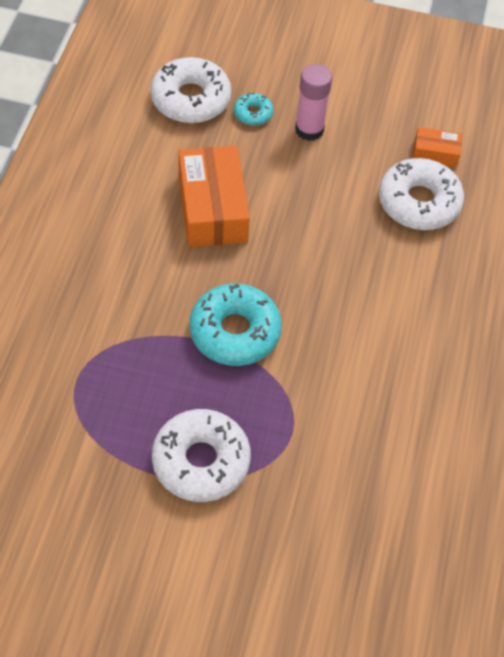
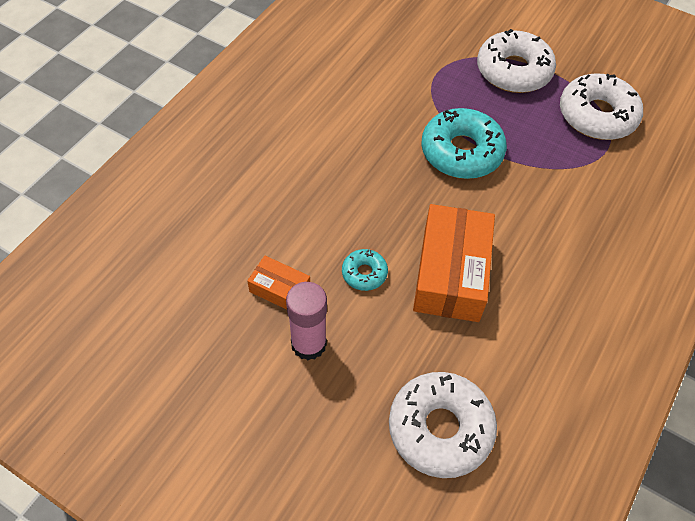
camera: 160 degrees left, 0 degrees up
turquoise donut [234,93,273,126] -> turquoise donut moved to [342,249,388,291]
white donut [379,158,464,230] -> white donut moved to [560,74,643,140]
orange box [413,127,462,168] -> orange box moved to [247,256,310,310]

